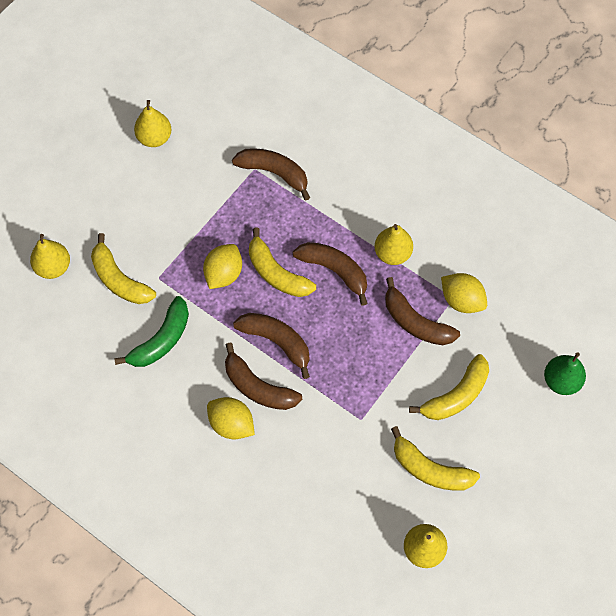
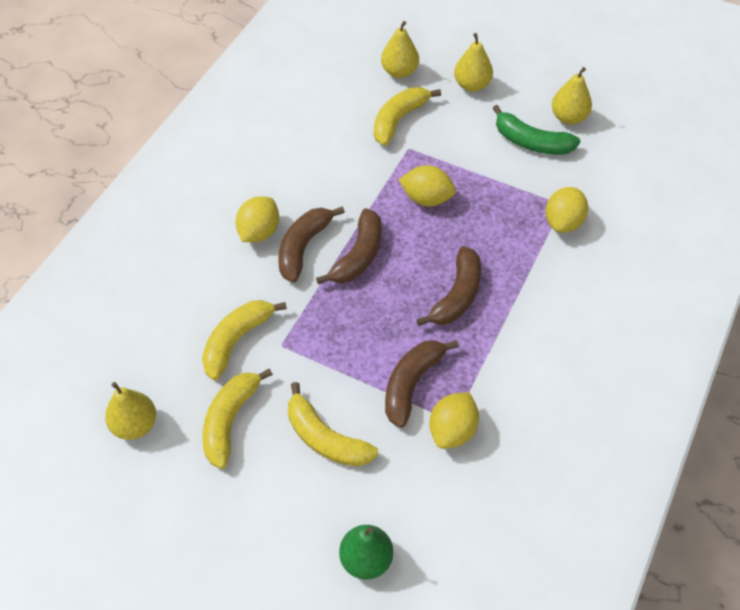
camera: 80 degrees right, 10 degrees down
green banana [114,296,189,367] -> green banana moved to [492,105,580,155]
brown banana [232,148,310,201] -> yellow lemon [546,187,588,233]
yellow banana [249,227,316,297] -> yellow banana moved to [202,300,287,380]
yellow pear [374,224,413,265] -> yellow pear moved to [454,33,493,92]

